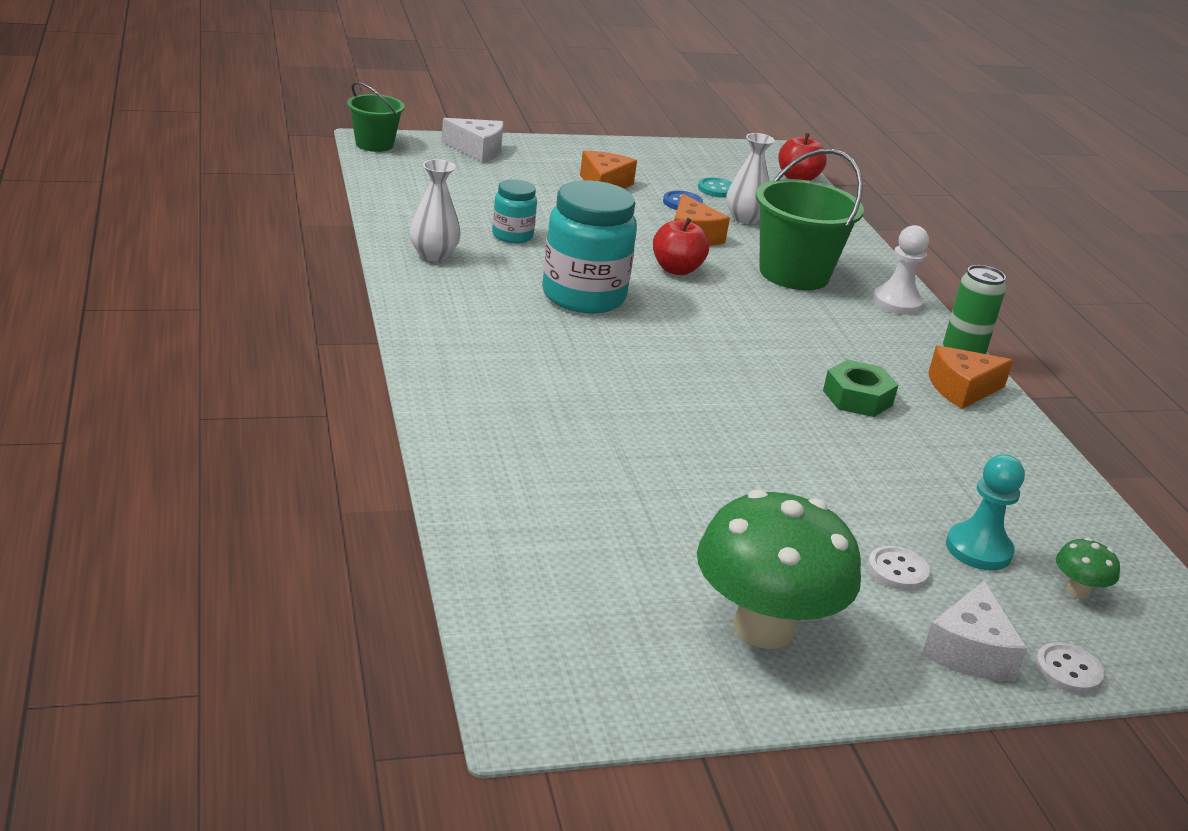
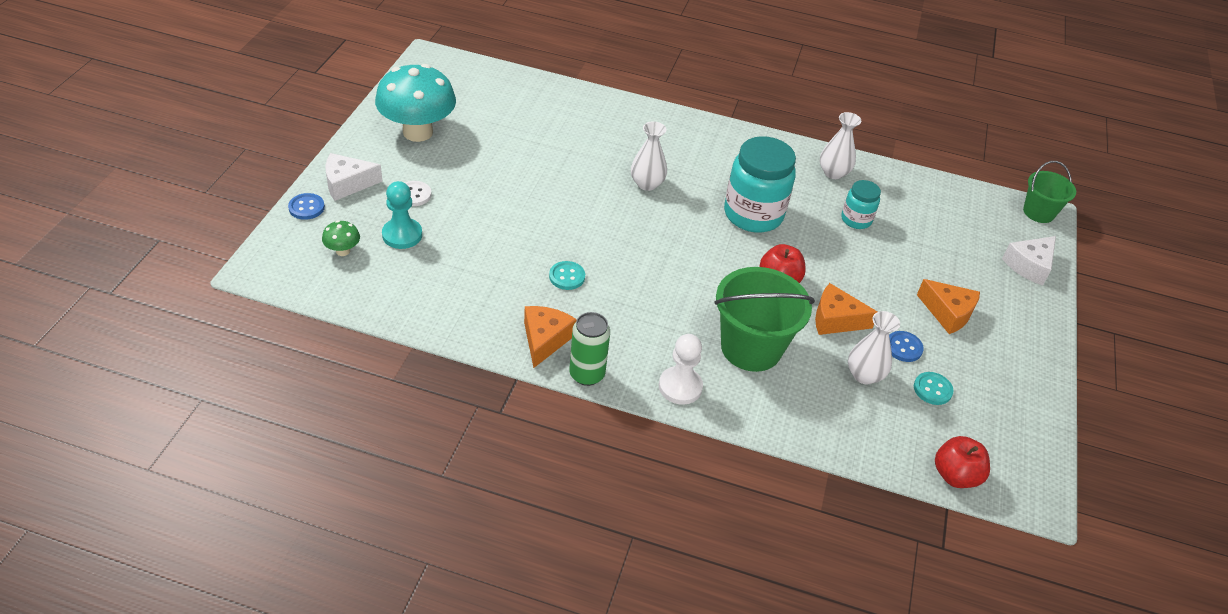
camera: 120 degrees right, 15 degrees up
green mushroom [697,489,861,649] -> turquoise mushroom [375,64,456,142]
green nut [823,360,898,417] -> turquoise button [549,261,585,290]
white cheese [922,581,1028,681] -> white cheese turned 60 degrees counterclockwise [325,153,383,201]
white button [1035,642,1104,694] -> blue button [288,193,325,220]
none -> white vase [631,121,667,191]

